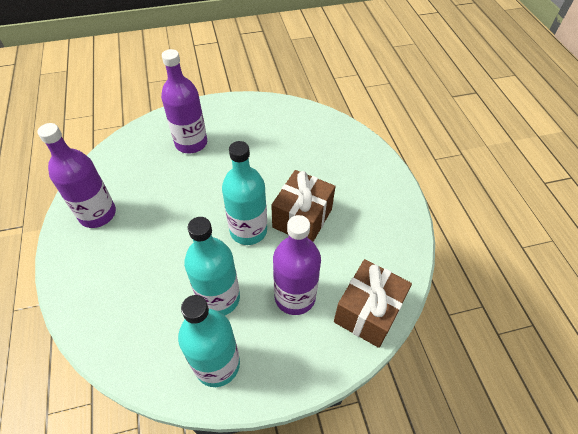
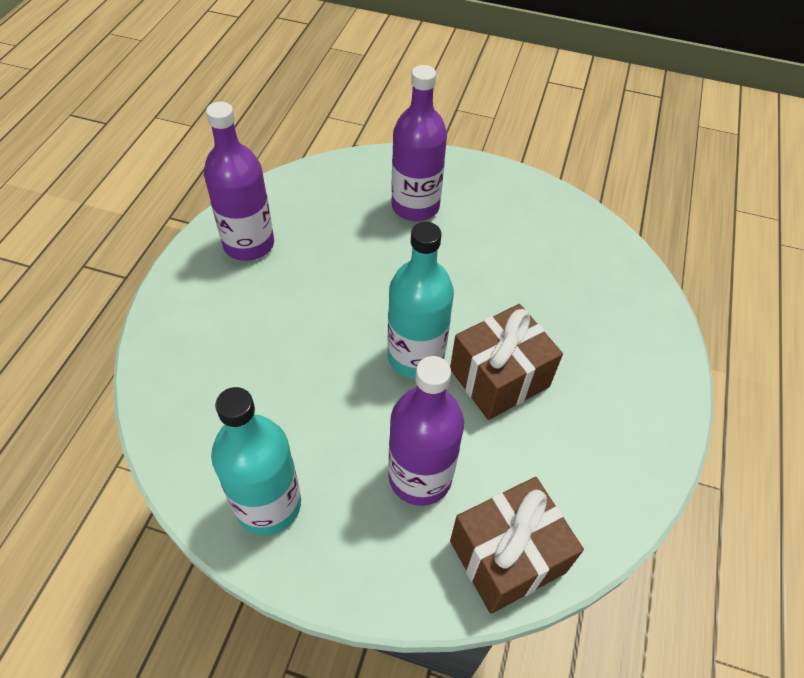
camera: 30 degrees right, 0 degrees up
turquoise bottle [184,217,240,315] -> none

